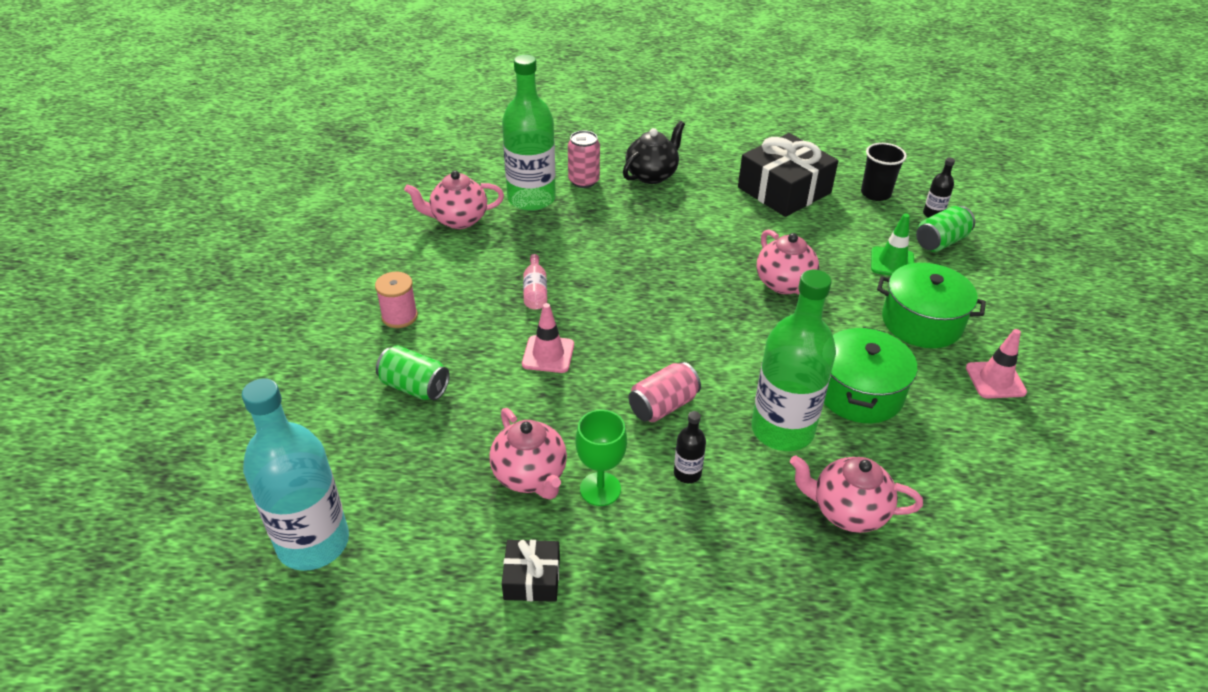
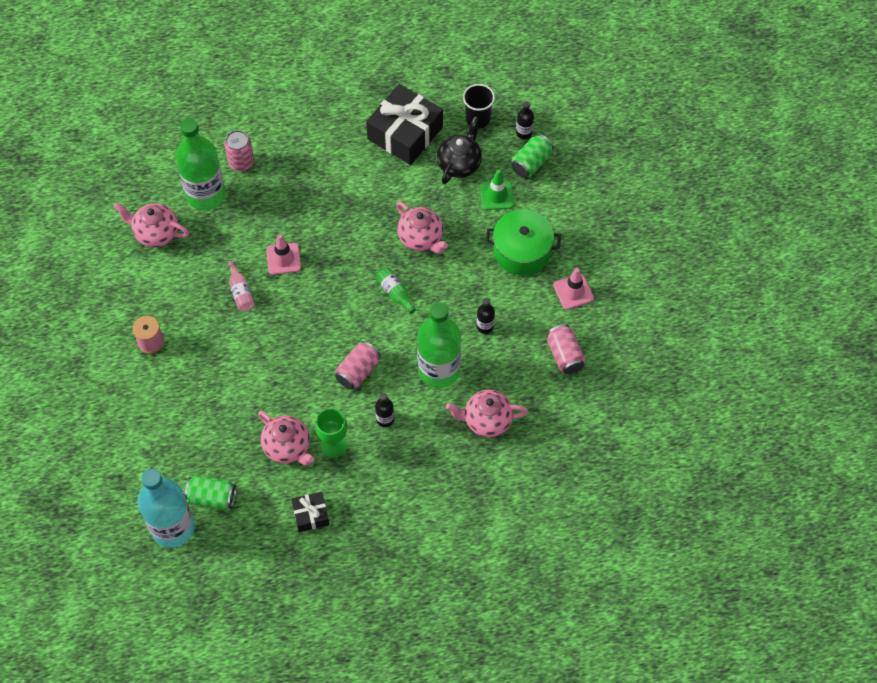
camera: 15 degrees left, 20 degrees up
green can [376,345,450,400] -> green can moved to [185,475,236,510]
pink teapot [404,171,504,229] -> pink teapot turned 45 degrees clockwise [114,203,189,247]
pink traffic cone [522,303,574,373] -> pink traffic cone moved to [266,234,301,275]
black teapot [623,121,685,184] -> black teapot moved to [437,116,482,184]
green pot [824,327,917,423] -> black bottle [477,298,495,334]
none -> green bottle [376,268,416,314]
none -> pink can [547,324,586,374]

